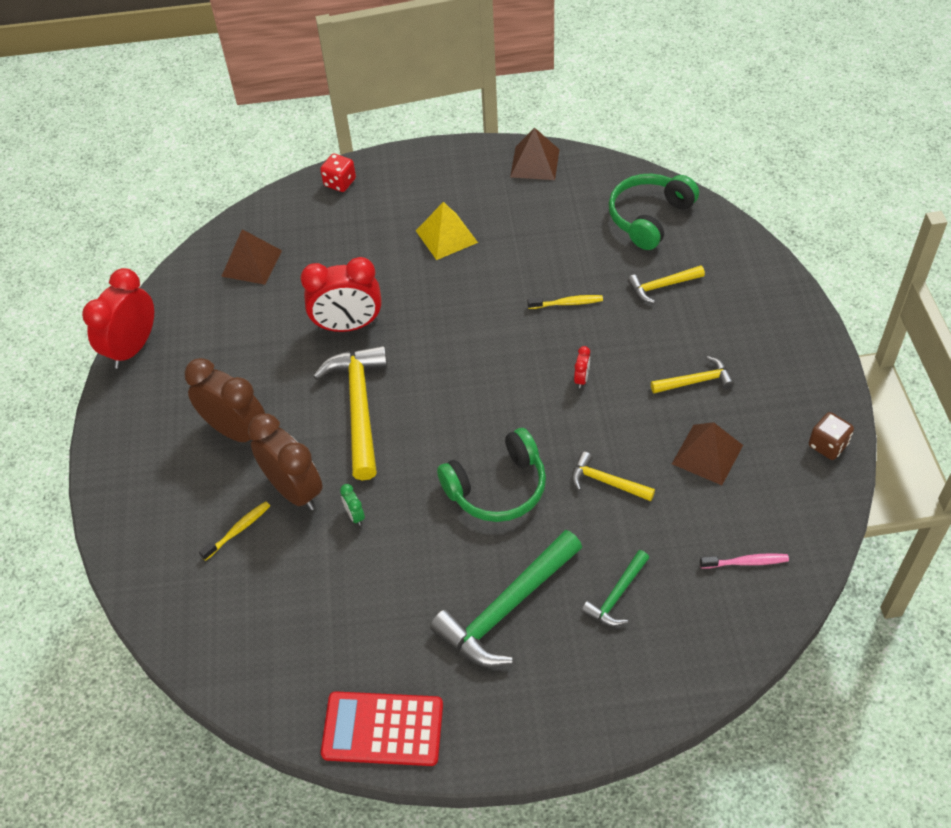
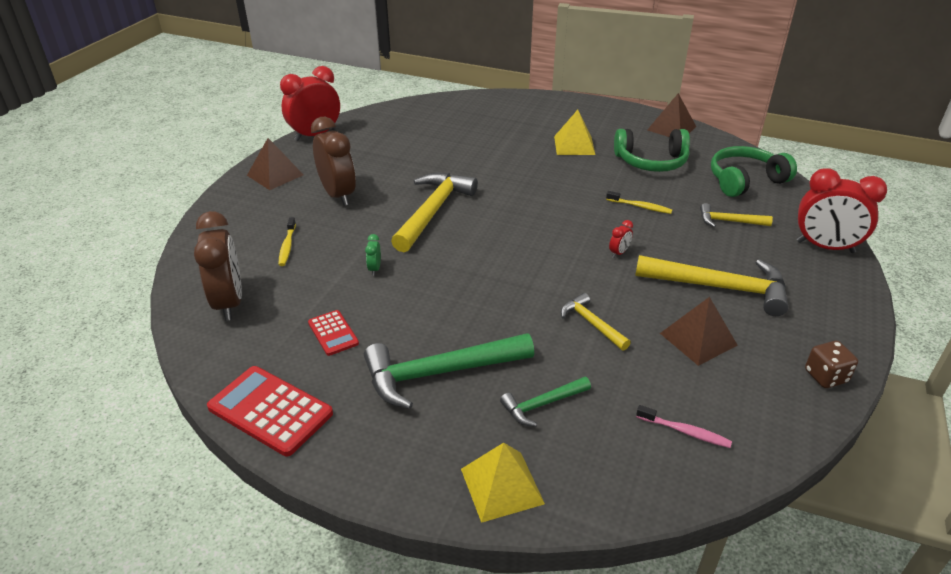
camera: 25 degrees right, 15 degrees down
yellow toothbrush [199,501,270,561] -> yellow toothbrush turned 105 degrees clockwise [278,217,296,266]
brown pyramid [221,229,282,285] -> brown pyramid moved to [247,138,303,190]
brown clock [248,414,323,510] -> brown clock moved to [194,211,242,321]
red clock [301,257,381,332] -> red clock moved to [797,168,887,253]
red dice [320,154,356,192] -> none
green headphones [437,428,546,522] -> green headphones moved to [614,129,690,172]
yellow hammer [651,356,734,393] -> yellow hammer [635,255,789,316], size x1.90
none -> red calculator [308,310,359,356]
none -> yellow pyramid [461,443,545,523]

